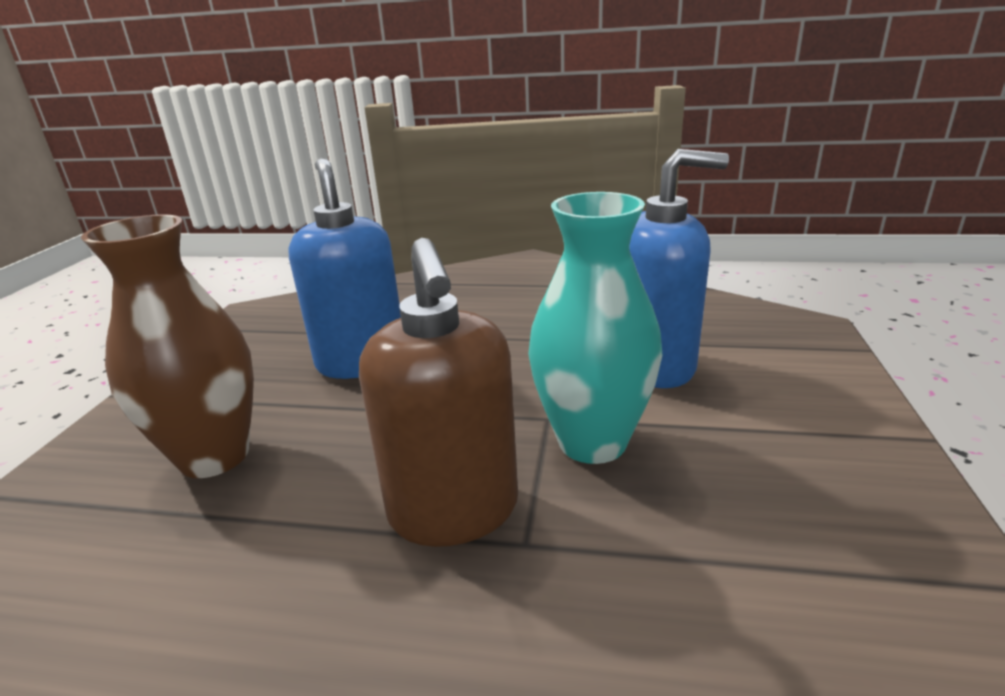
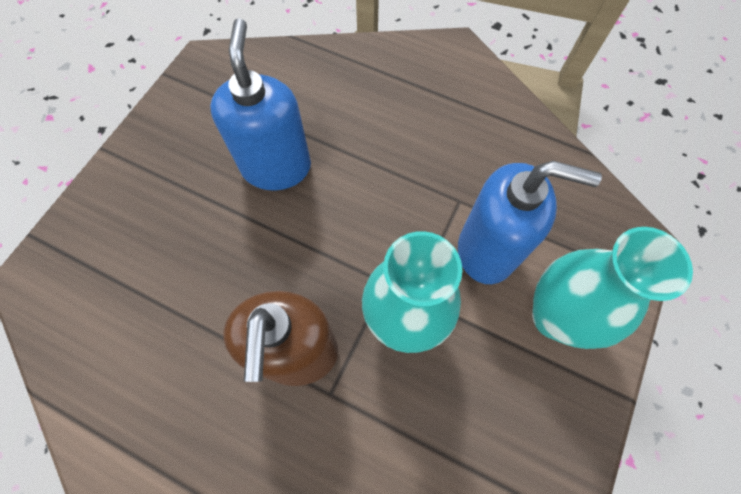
camera: 15 degrees right, 40 degrees up
brown vase [81,214,254,478] -> none
none -> turquoise vase [532,227,693,349]

